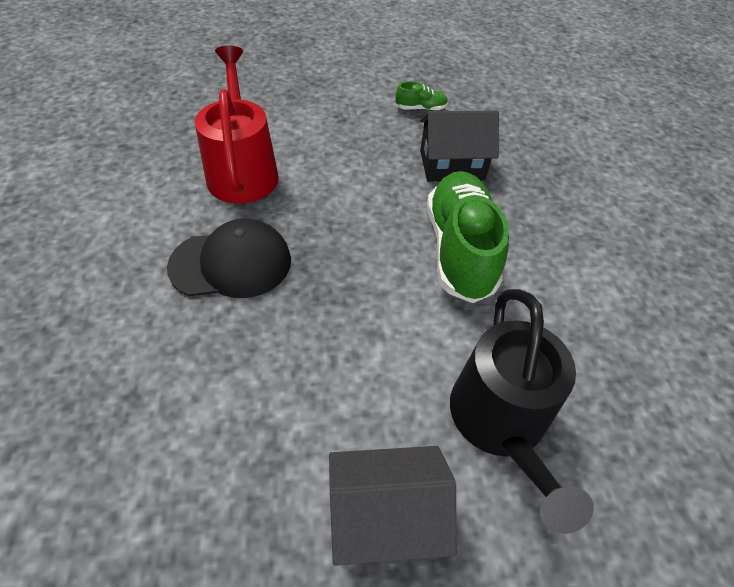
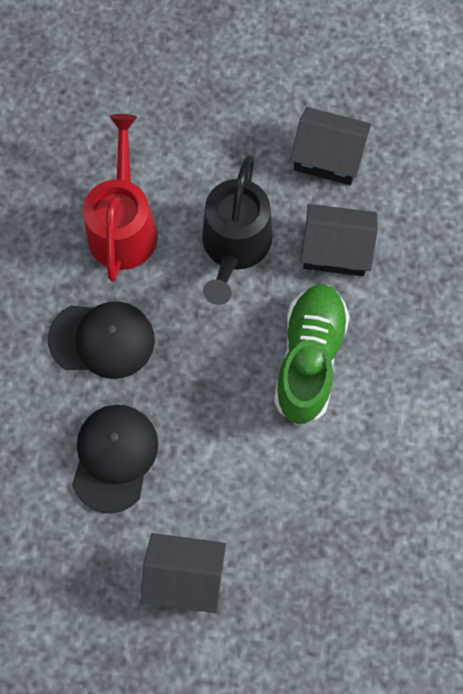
camera: 15 degrees right, 20 degrees up
green shoe [395,81,448,111] -> black house [290,107,372,185]
black watering can [450,289,594,534] -> black watering can moved to [202,155,273,305]
none -> black cap [72,405,158,513]

